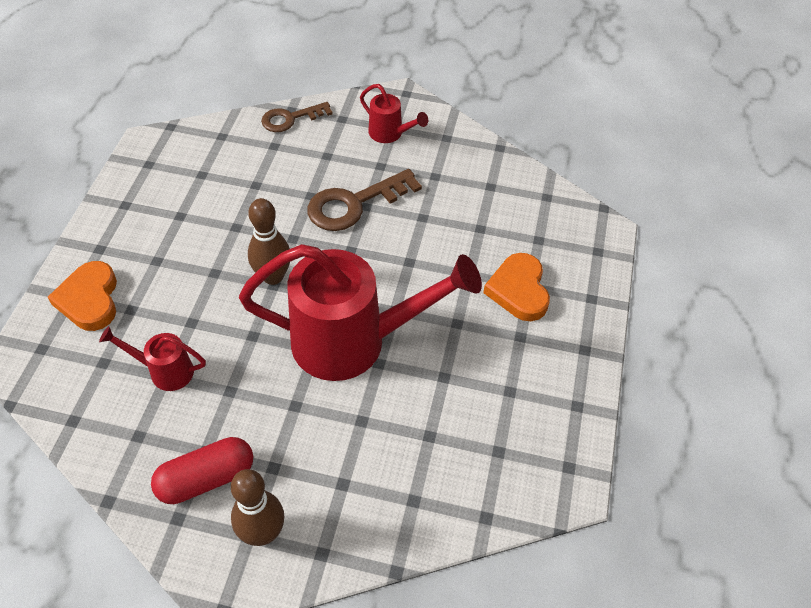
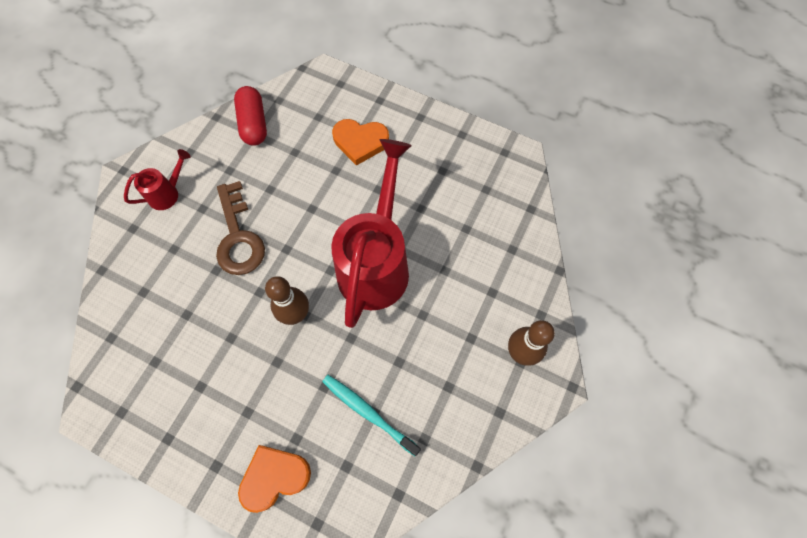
camera: 75 degrees left, 15 degrees up
orange heart [48,261,117,331] -> orange heart turned 150 degrees clockwise [238,445,311,513]
red watering can [99,326,206,391] -> turquoise toothbrush [322,375,421,456]
red capsule [151,437,253,504] -> red capsule moved to [234,86,267,146]
brown key [261,102,333,132] -> none

